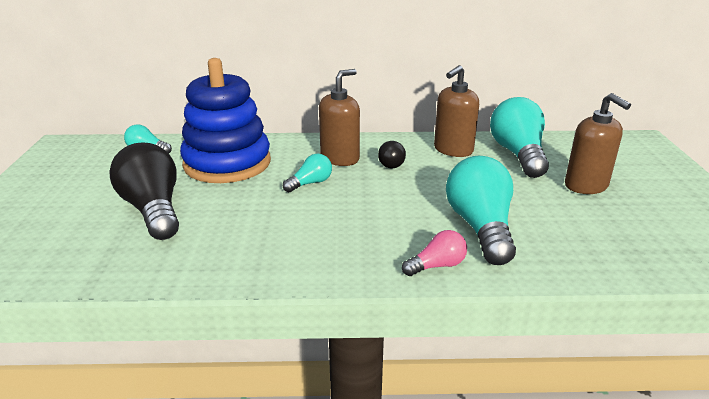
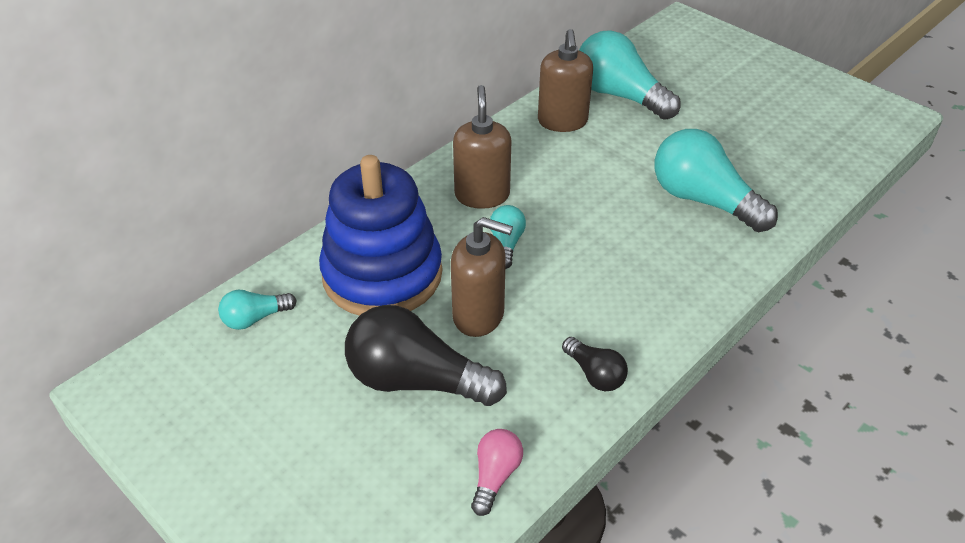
camera: 45 degrees left, 15 degrees up
black light bulb [378,141,406,168] -> black light bulb moved to [562,337,628,391]
pink light bulb [402,230,467,276] -> pink light bulb moved to [471,429,523,516]
brown soap dispenser [565,93,631,194] -> brown soap dispenser moved to [451,217,513,337]

